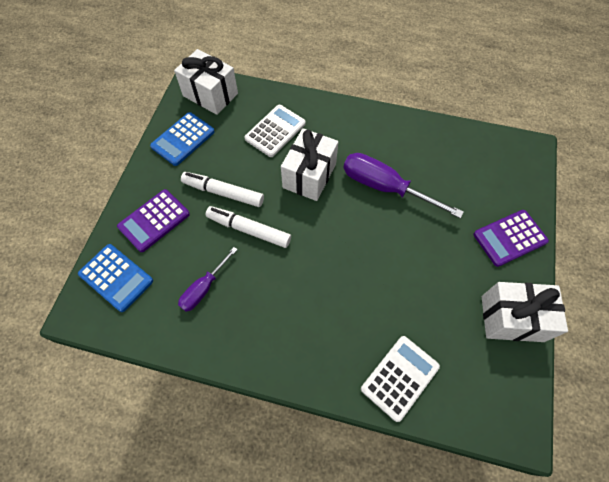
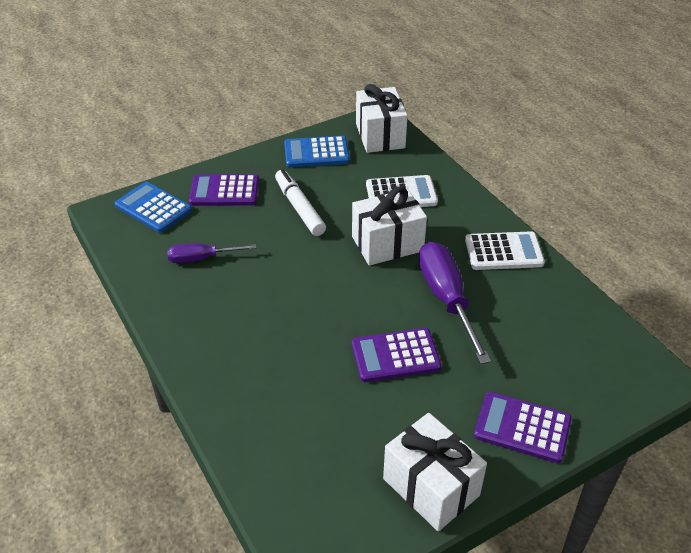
camera: 45 degrees right, 20 degrees down
blue calculator [78,244,153,312] -> blue calculator turned 135 degrees clockwise [115,182,192,233]
white marker [206,206,291,248] -> none
white calculator [361,336,440,422] -> white calculator moved to [465,231,545,270]
none -> purple calculator [352,328,441,382]

